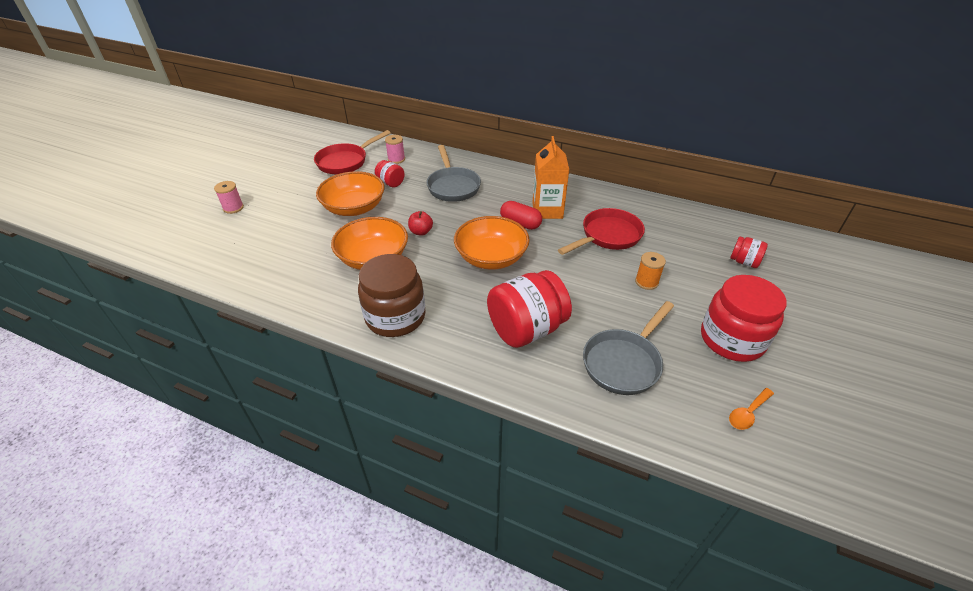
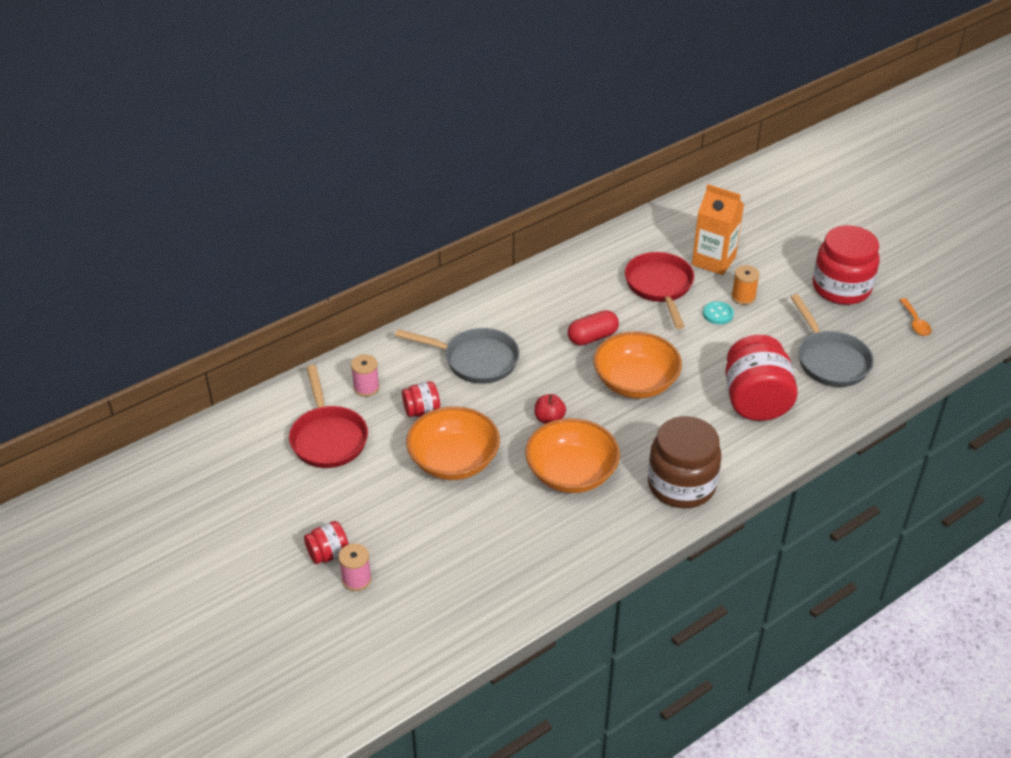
camera: 60 degrees left, 0 degrees up
orange carton [532,136,569,219] -> orange carton moved to [692,184,744,275]
red jar [730,236,768,268] -> red jar moved to [304,521,349,564]
none -> turquoise button [703,301,734,324]

